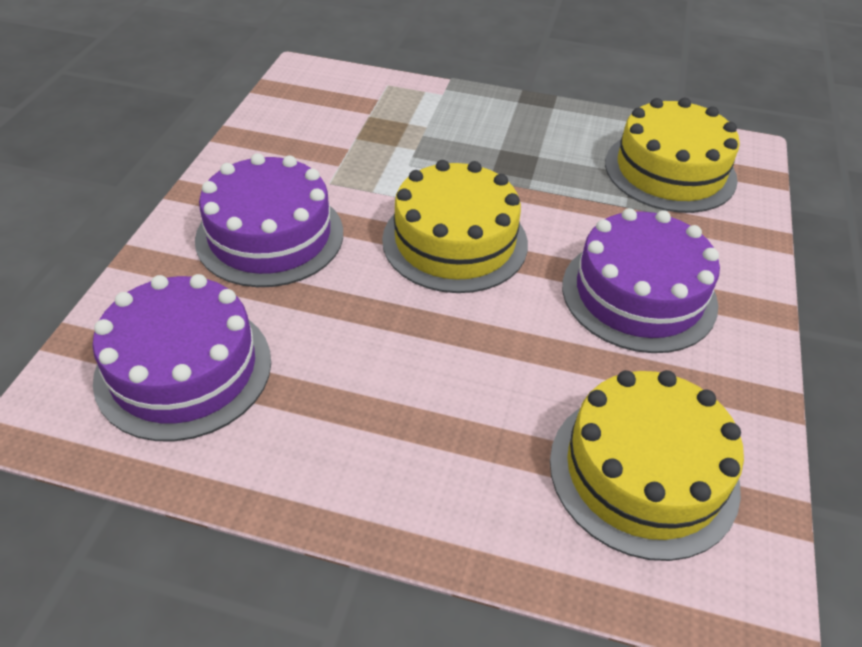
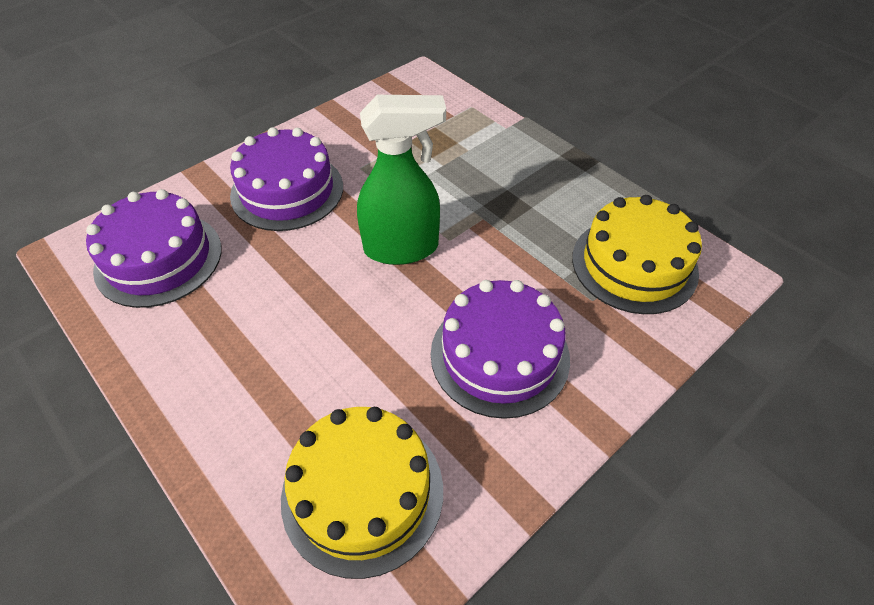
camera: 35 degrees right, 5 degrees up
yellow cake [382,160,528,293] -> green spray bottle [357,95,446,265]

